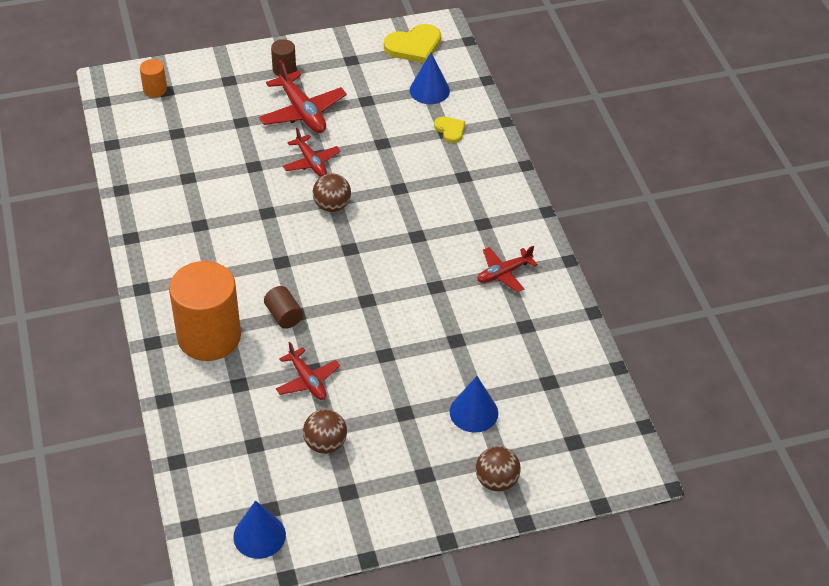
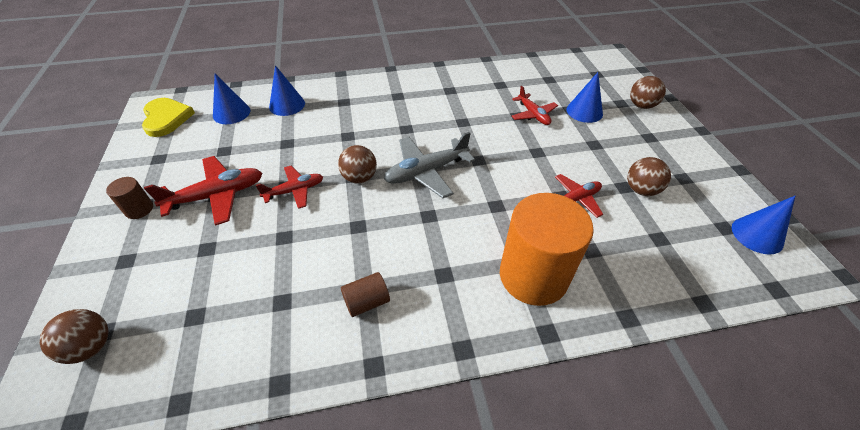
camera: 85 degrees left, 0 degrees up
orange cylinder [140,59,167,97] -> brown ball [40,309,108,364]
brown cylinder [264,286,303,329] -> brown cylinder moved to [341,272,390,317]
yellow heart [434,116,465,143] -> blue cone [269,65,305,116]
red plane [477,246,538,293] -> red plane moved to [512,86,558,125]
none -> grey plane [384,132,475,198]

